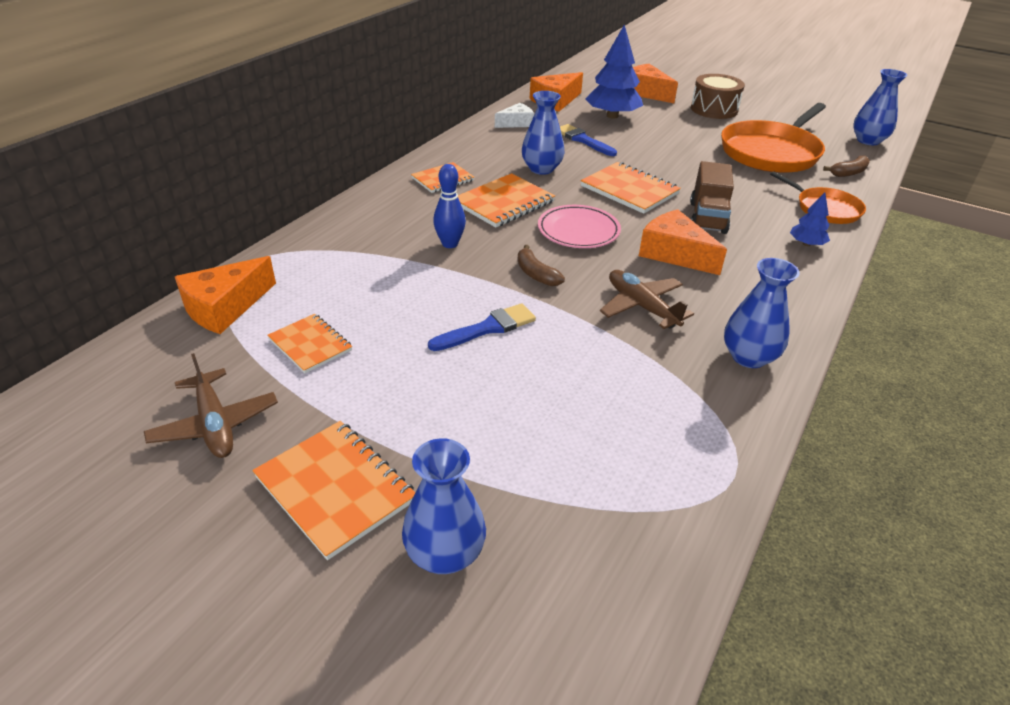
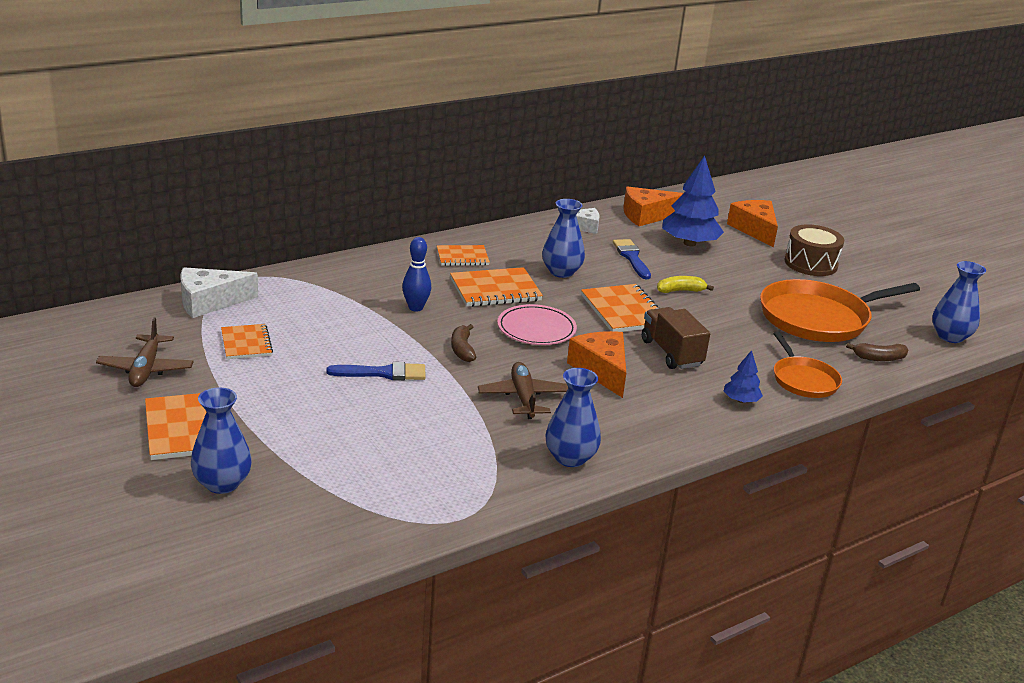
camera: 25 degrees right, 10 degrees down
orange cheese [175,256,276,334] -> white cheese [181,267,258,318]
brown truck [690,161,734,234] -> brown truck turned 120 degrees clockwise [642,307,710,369]
none -> yellow banana [657,276,714,293]

